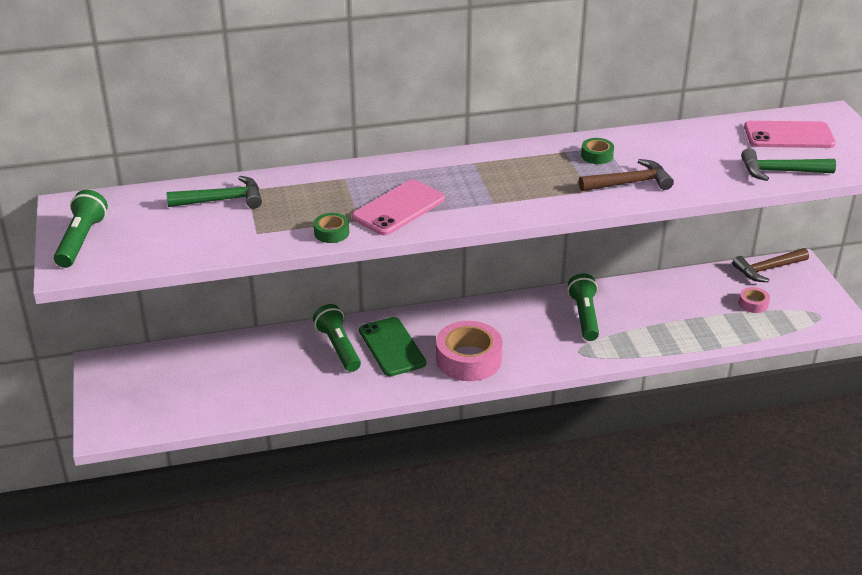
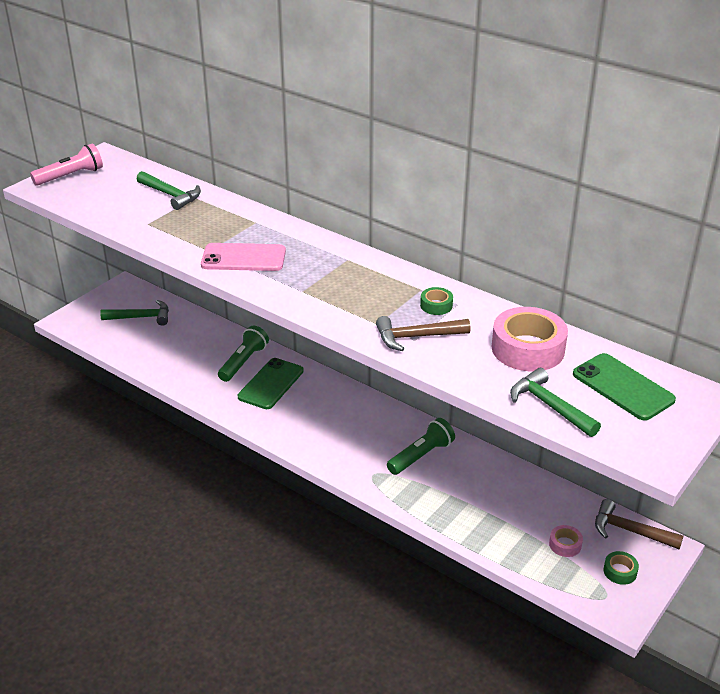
camera: 50 degrees right, 0 degrees up
green flashlight [54,190,108,268] -> pink flashlight [30,143,103,186]
green tape [314,213,349,243] -> green tape moved to [603,551,639,585]
pink tape [436,321,503,381] -> pink tape moved to [492,307,568,371]
brown hammer [579,159,674,191] -> brown hammer turned 135 degrees clockwise [376,316,470,351]
pink phone [744,121,836,148] -> green phone [573,353,676,421]
none -> green hammer [100,300,169,326]

